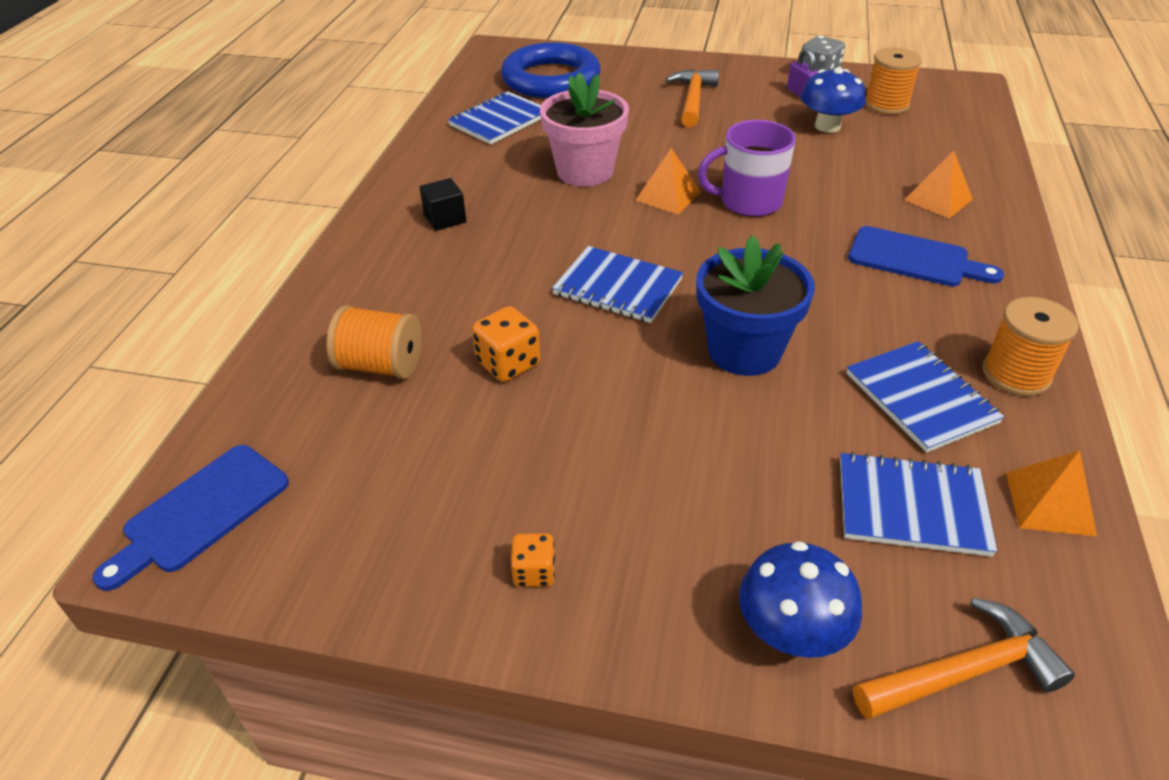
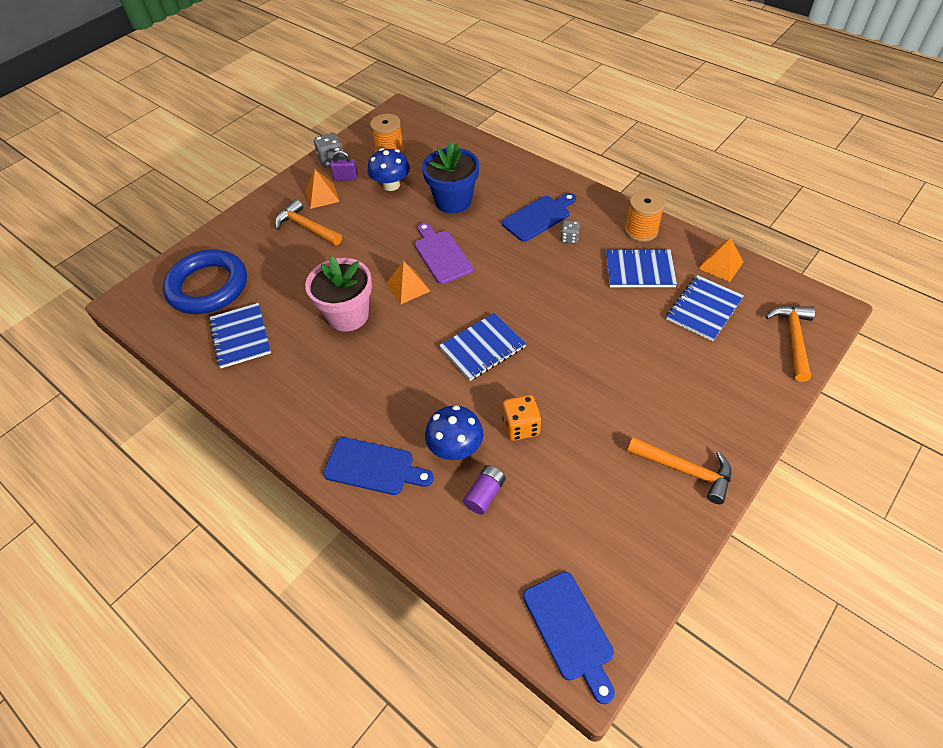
camera: 60 degrees left, 10 degrees up
orange spool [327,305,422,379] -> purple battery [463,465,506,515]
black cube [419,178,467,231] -> none
orange dice [510,533,555,587] -> orange hammer [627,437,731,504]
blue flower pot [696,235,815,376] -> blue flower pot moved to [422,142,479,214]
purple mug [698,120,796,217] -> purple cutting board [415,222,473,284]
blue mushroom [739,541,862,658] -> blue mushroom moved to [425,405,483,460]
orange pyramid [905,150,973,219] -> orange pyramid moved to [305,170,340,209]
none -> blue cutting board [323,437,434,495]
none -> grey dice [560,220,580,244]

